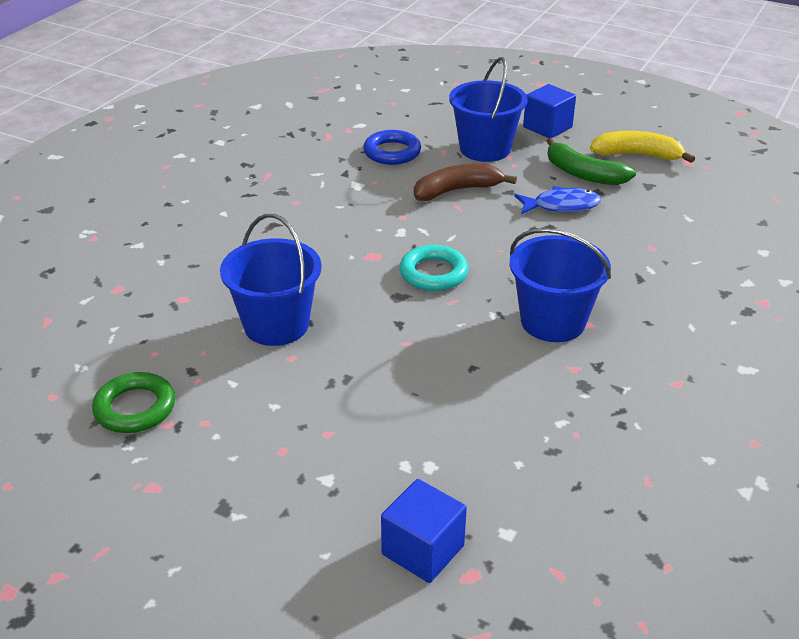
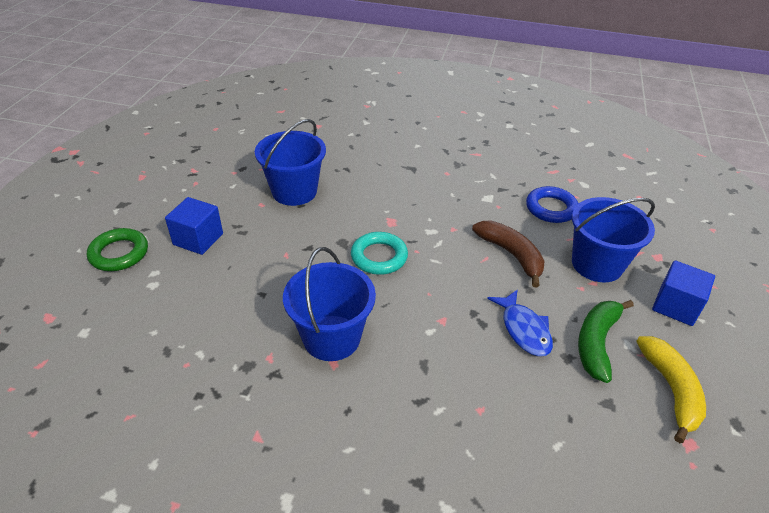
camera: 75 degrees right, 5 degrees up
green ring [92,372,175,433] -> green ring moved to [87,228,148,271]
blue cube [381,479,467,583] -> blue cube moved to [165,197,223,255]

